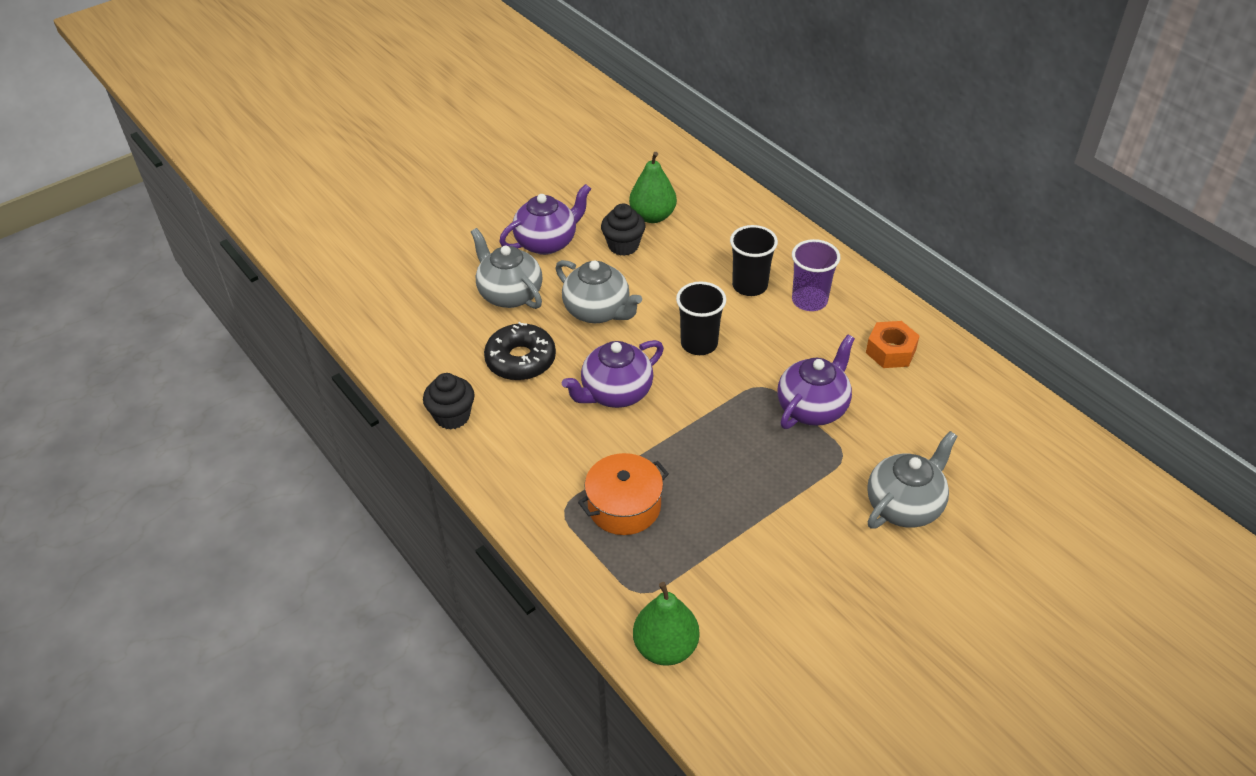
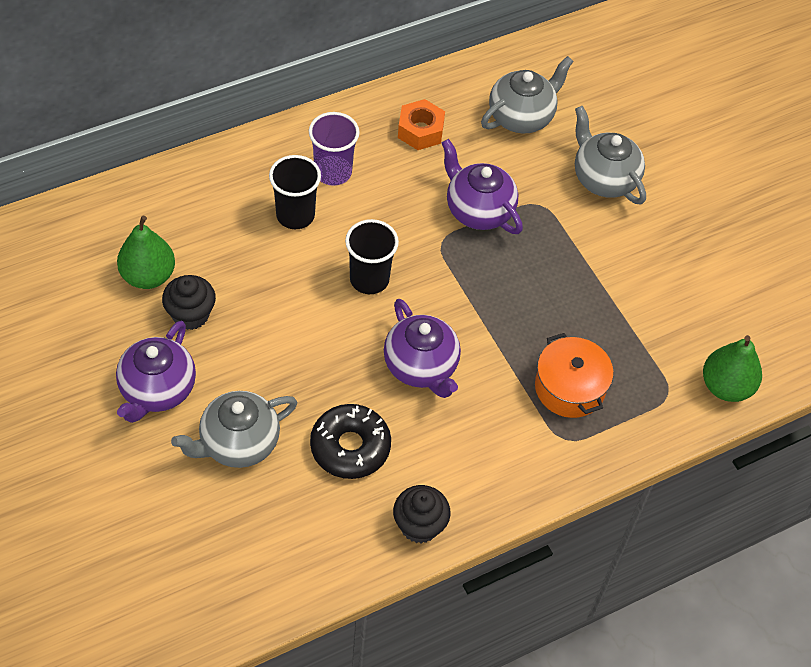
camera: 85 degrees left, 10 degrees up
purple teapot [499,184,591,255] -> purple teapot turned 135 degrees counterclockwise [116,321,196,423]
grey teapot [555,260,642,323] -> grey teapot moved to [481,56,574,133]

